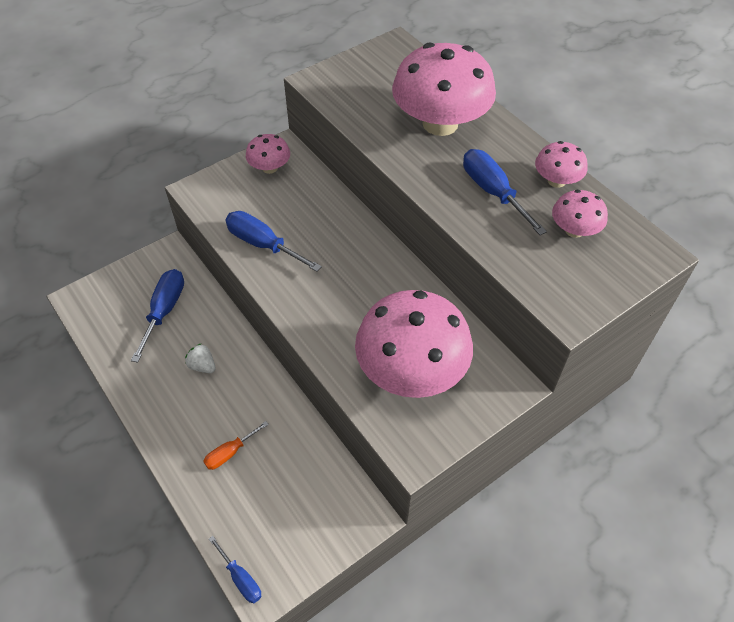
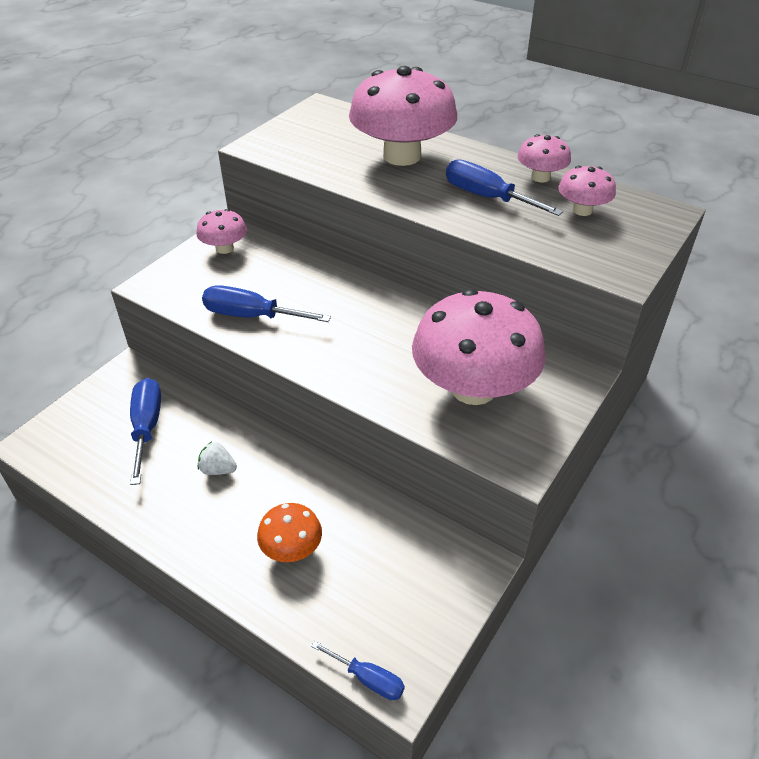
camera: 20 degrees left, 10 degrees down
orange screwdriver [203,421,269,470] -> orange mushroom [257,503,322,562]

